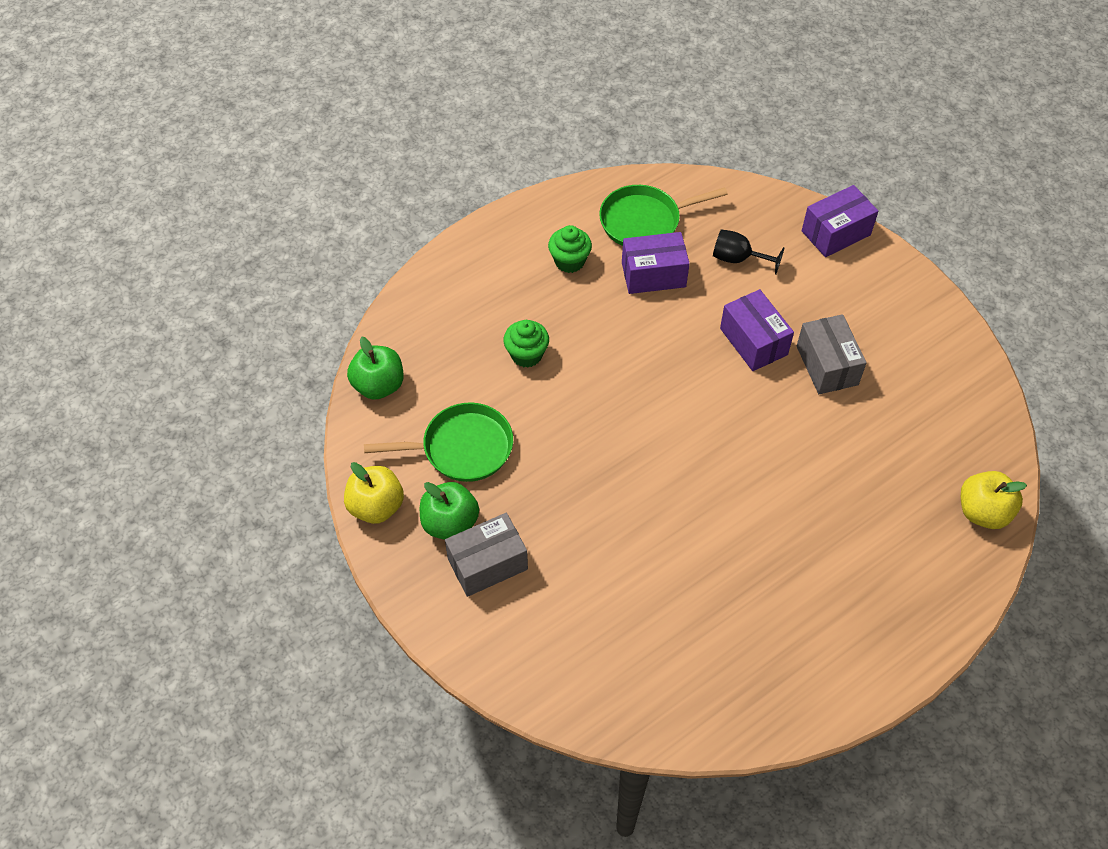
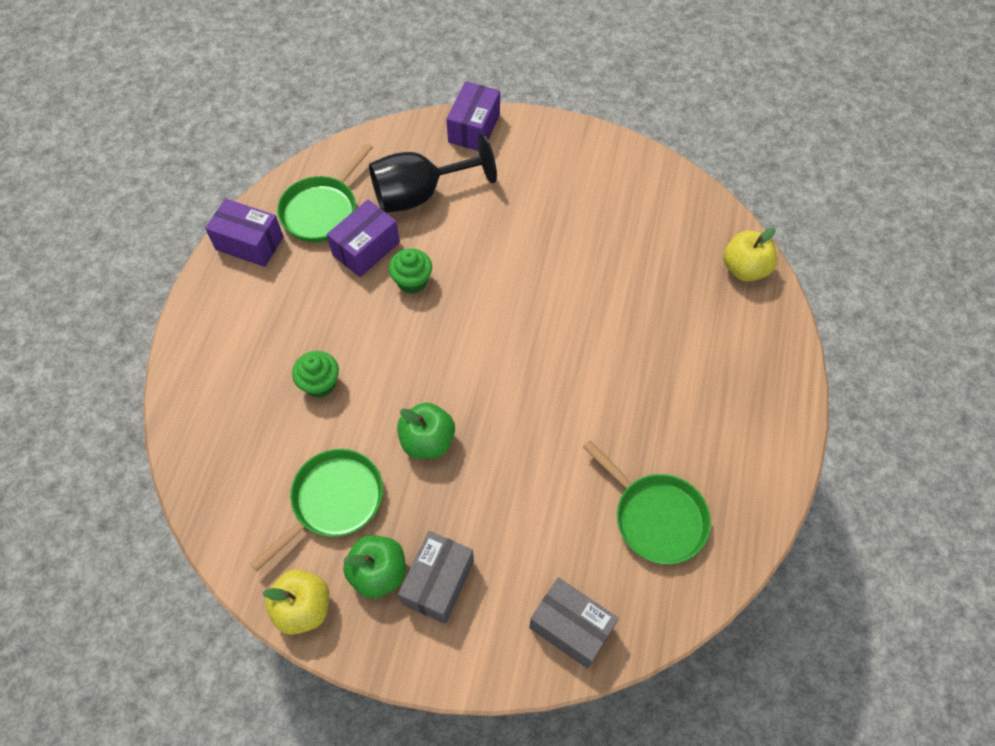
camera: 40 degrees left, 5 degrees up
green apple [347,337,404,400] -> green apple moved to [397,403,455,459]
green cupcake [548,225,592,273] -> green cupcake moved to [389,249,432,294]
black goblet [713,229,784,275] -> black goblet [369,134,497,213], size x1.87
purple box [720,289,794,371] -> purple box moved to [205,198,284,267]
grey box [797,314,867,394] -> grey box moved to [529,577,619,669]
none -> green pan [583,440,711,564]

